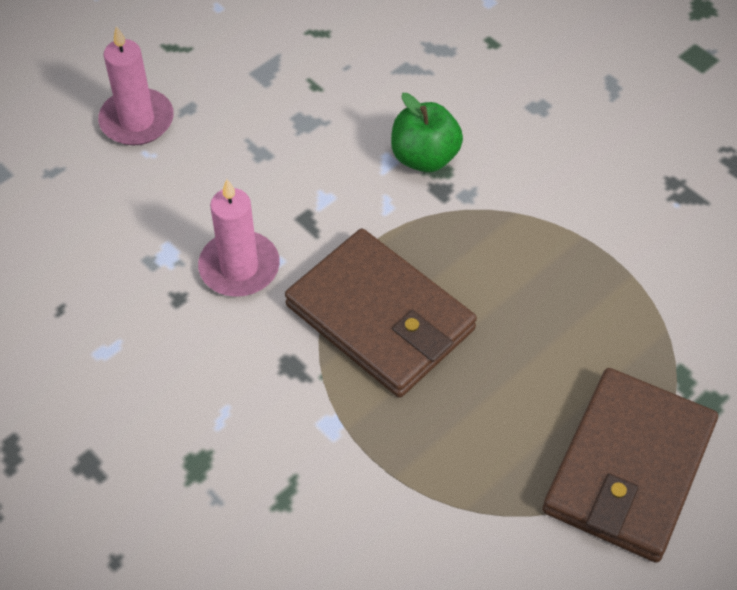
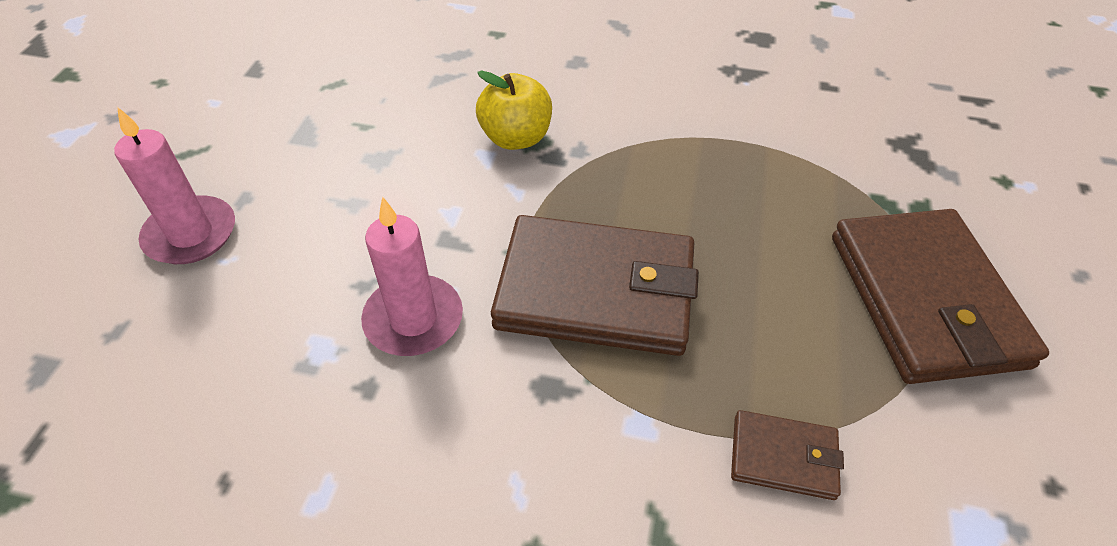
camera: 35 degrees left, 5 degrees down
green apple [391,93,463,172] -> yellow apple [476,70,552,150]
none -> brown wallet [731,410,844,500]

